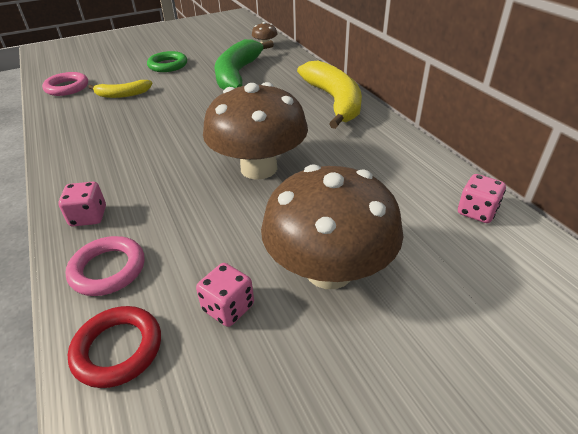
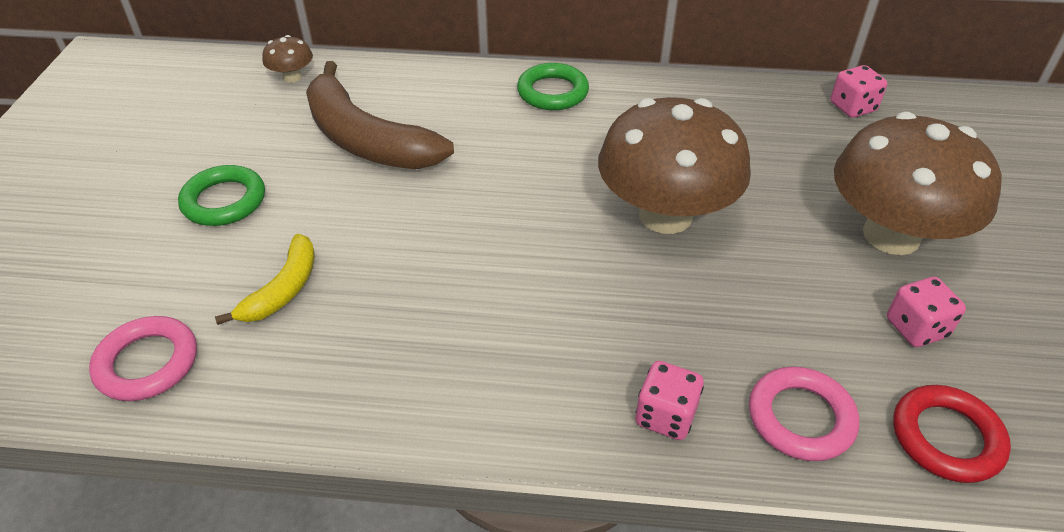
camera: 60 degrees left, 5 degrees up
green banana [215,39,274,90] -> brown banana [306,61,454,169]
yellow banana [297,60,362,129] -> green ring [517,63,589,110]

